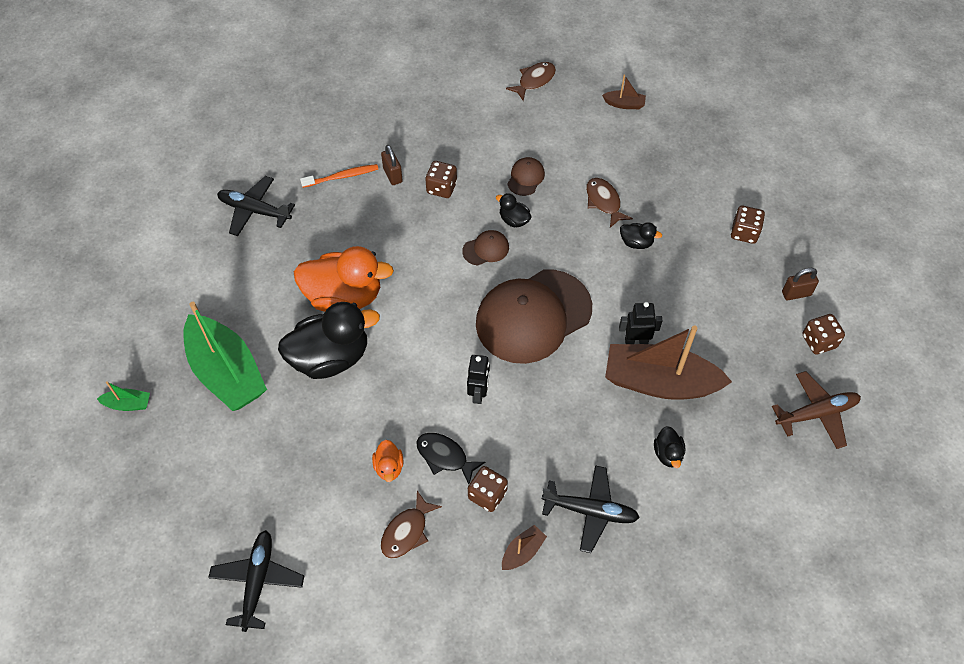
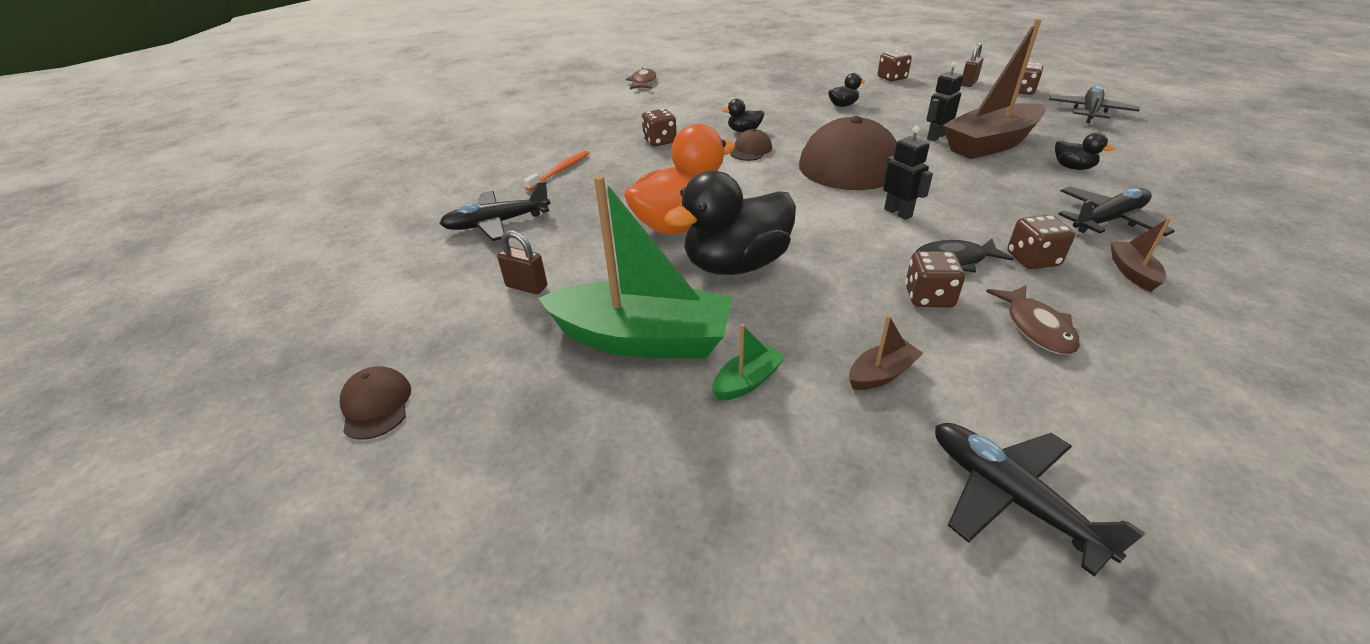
camera: 40 degrees left, 20 degrees down
green boat [97,381,150,411] -> green boat moved to [712,324,786,401]
black duck [278,302,380,379] -> black duck turned 150 degrees counterclockwise [664,171,796,275]
orange duck [372,440,403,482] -> brown dice [905,251,965,308]
brown padlock [381,145,403,185] -> brown padlock moved to [497,230,547,294]
brown cap [507,157,545,196] -> brown cap moved to [340,366,411,440]
brown fish [586,178,633,228] -> none
brown boat [602,75,646,109] -> brown boat moved to [849,315,923,390]
brown plane [772,371,861,449] -> black plane [1049,86,1140,123]

